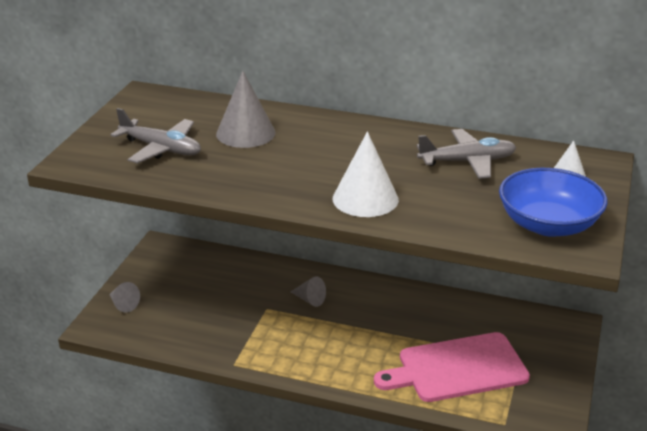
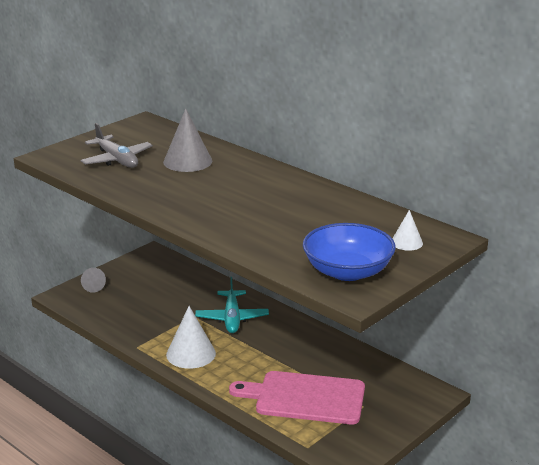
camera: 25 degrees right, 5 degrees down
grey cone [291,276,326,307] -> turquoise plane [195,277,269,333]
white cone [333,131,399,217] -> white cone moved to [166,306,216,369]
grey plane [417,129,517,179] -> none

